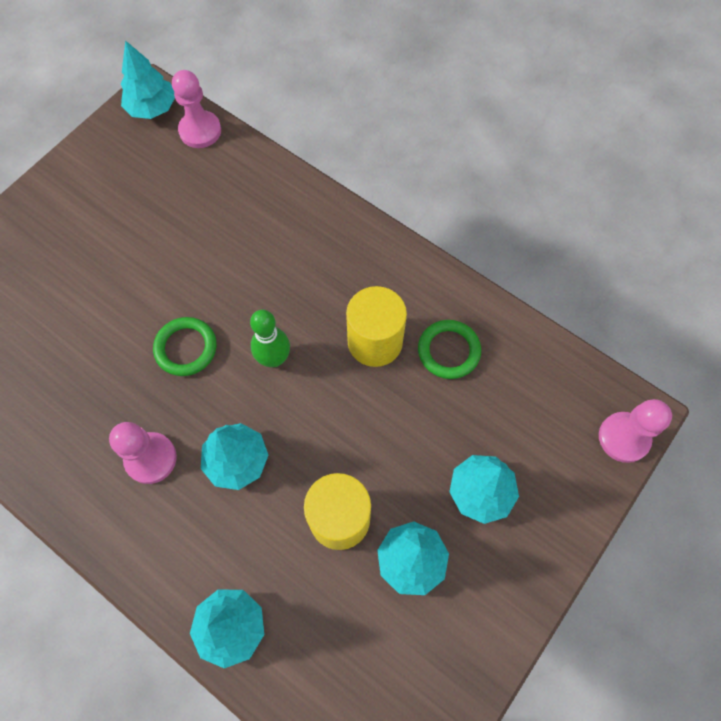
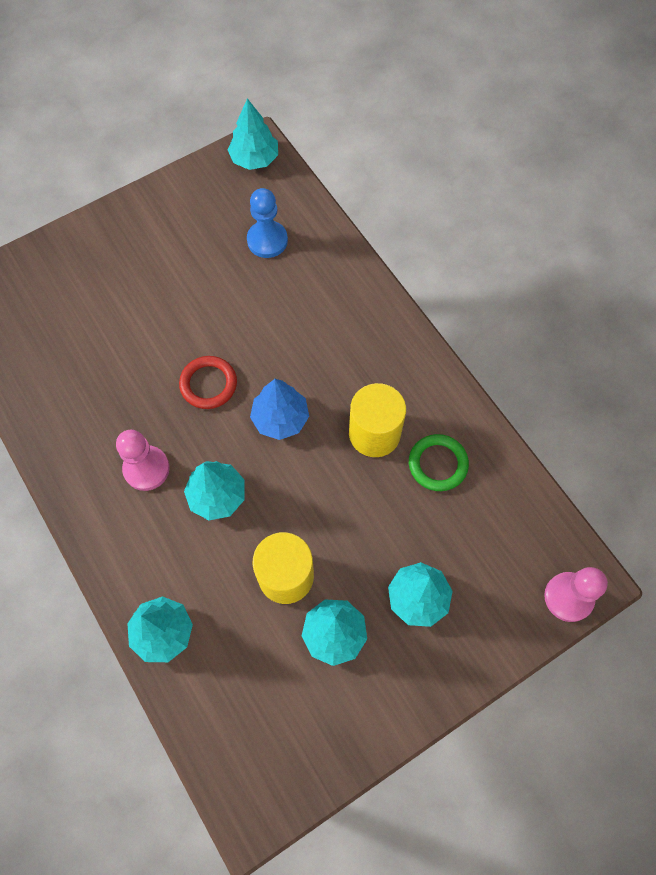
camera: 20 degrees right, 0 degrees up
green ring [153,317,217,376] -> red ring [179,356,237,409]
pink pawn [172,70,221,148] -> none
green bowling pin [250,310,290,367] -> blue tree [250,379,309,440]
none -> blue pawn [247,188,288,258]

